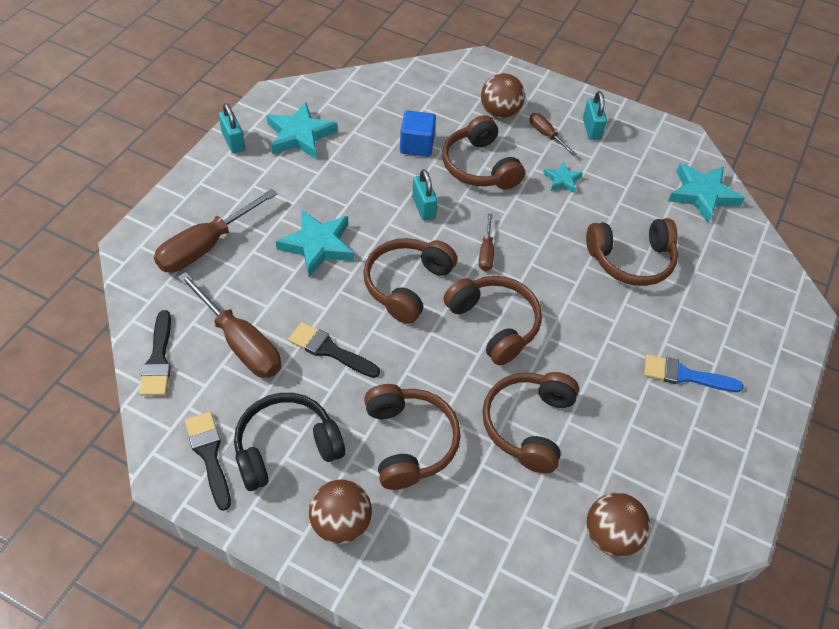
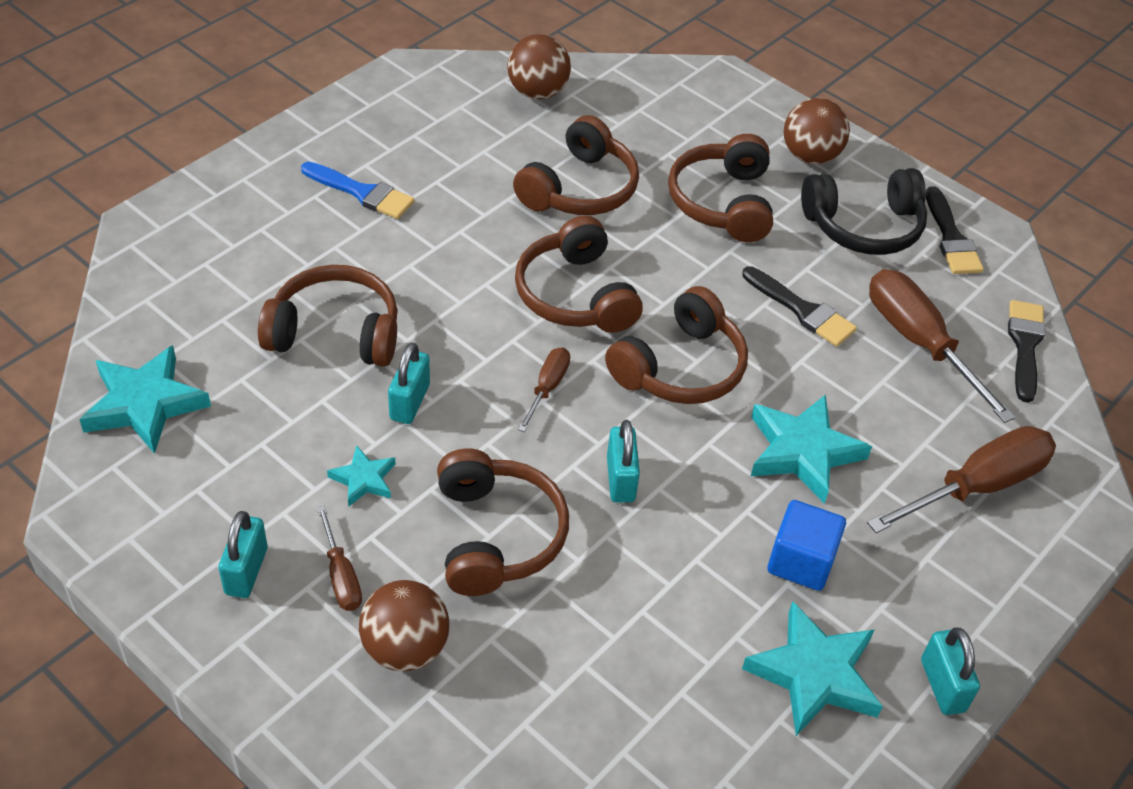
camera: 165 degrees left, 5 degrees down
blue cube [400,110,436,157] -> blue cube moved to [767,500,846,591]
none -> turquoise padlock [388,343,430,424]

